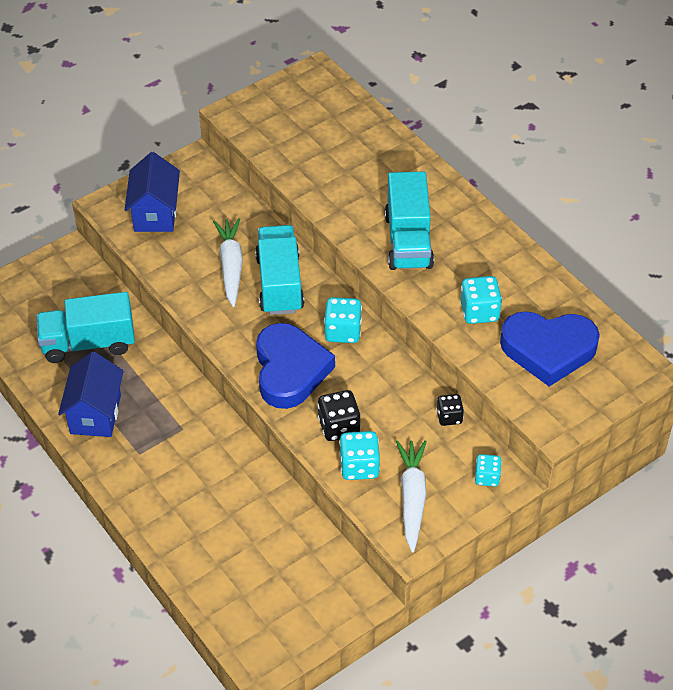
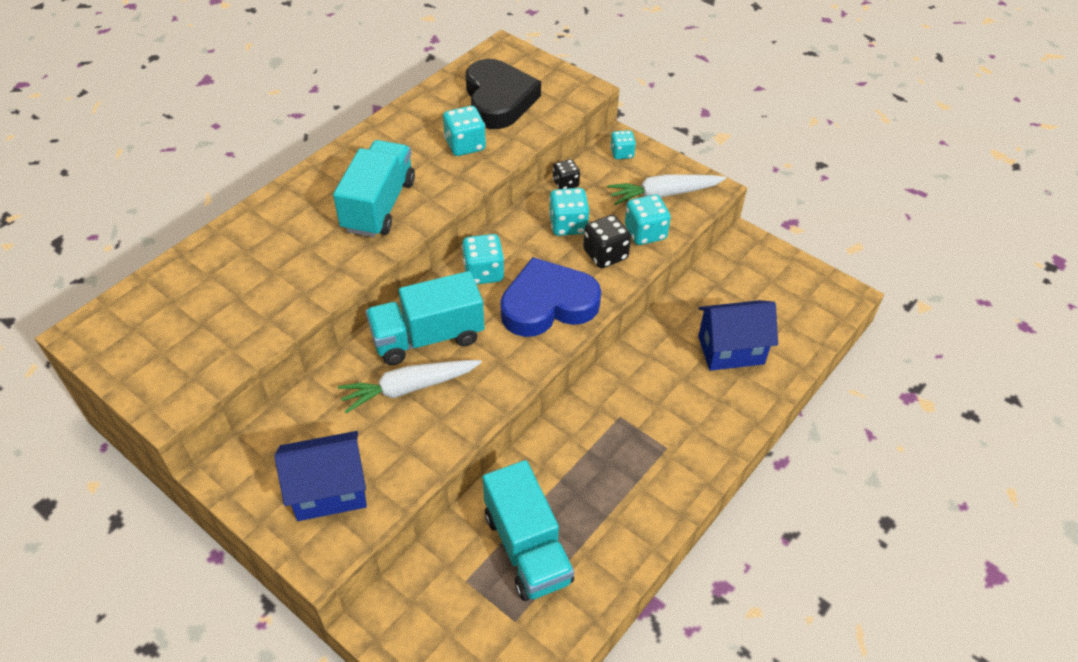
camera: 105 degrees left, 0 degrees up
blue house [58,351,124,437] -> blue house moved to [698,300,778,371]
turquoise truck [385,171,434,270] -> turquoise truck turned 60 degrees counterclockwise [333,140,415,237]
blue heart [500,311,600,387] -> black heart [466,59,541,129]
none -> turquoise dice [549,188,589,236]

